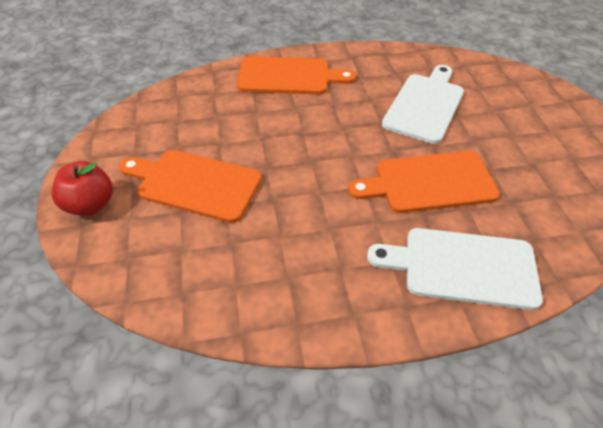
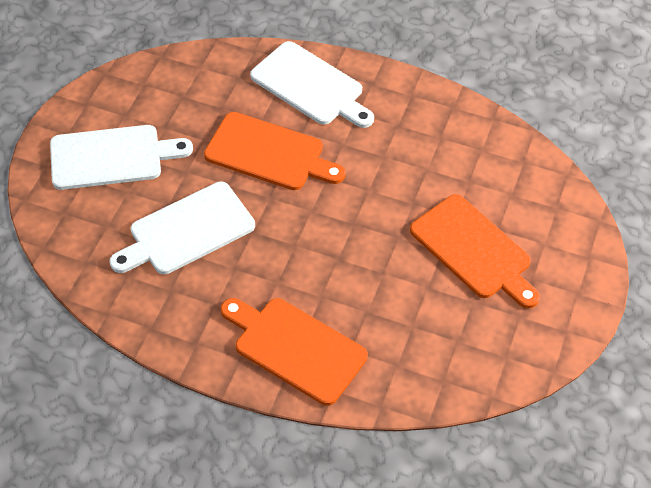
camera: 150 degrees left, 5 degrees up
red apple [51,161,113,216] -> none
none -> white cutting board [50,125,193,190]

